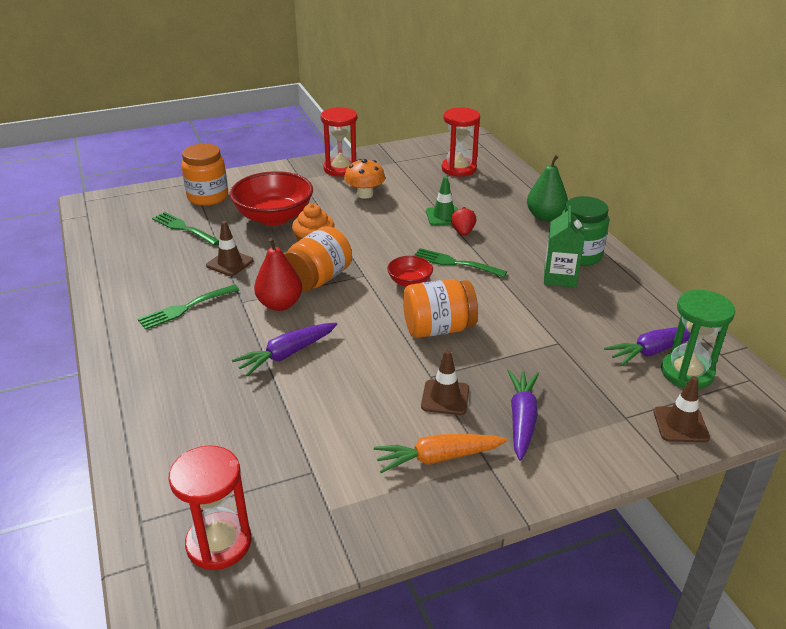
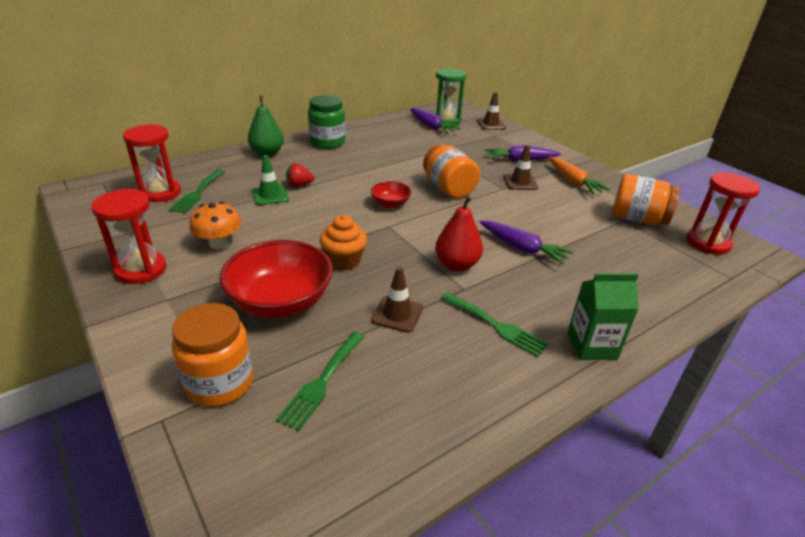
camera: 105 degrees left, 0 degrees up
orange jar [284,226,352,292] -> orange jar moved to [612,174,680,225]
green fork [414,248,507,277] -> green fork moved to [169,169,225,213]
green carton [544,206,584,288] -> green carton moved to [567,273,639,360]

